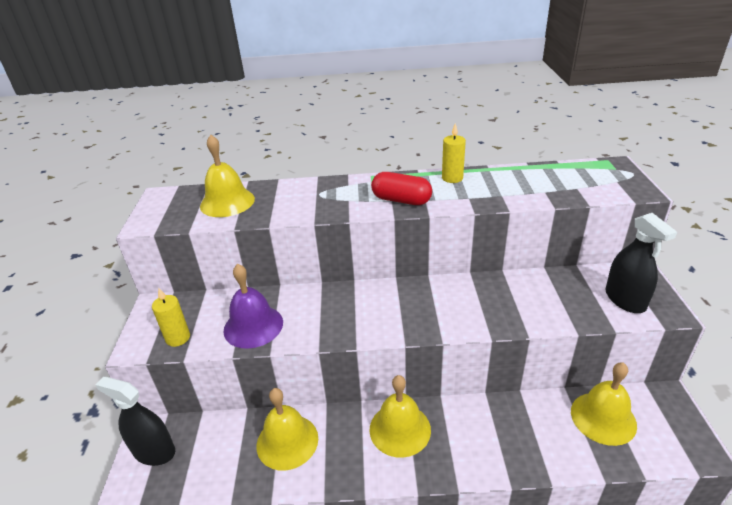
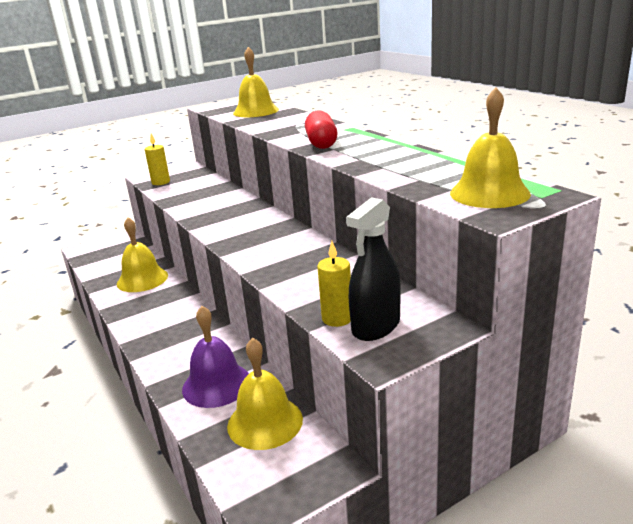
camera: 60 degrees right, 10 degrees down
black spray bottle [96,377,175,466] -> none
purple bell [223,264,283,349] -> purple bell moved to [182,306,249,408]
yellow bell [369,375,431,458] -> yellow bell moved to [450,87,531,208]
yellow candle [442,123,466,183] -> yellow candle moved to [317,241,351,327]

